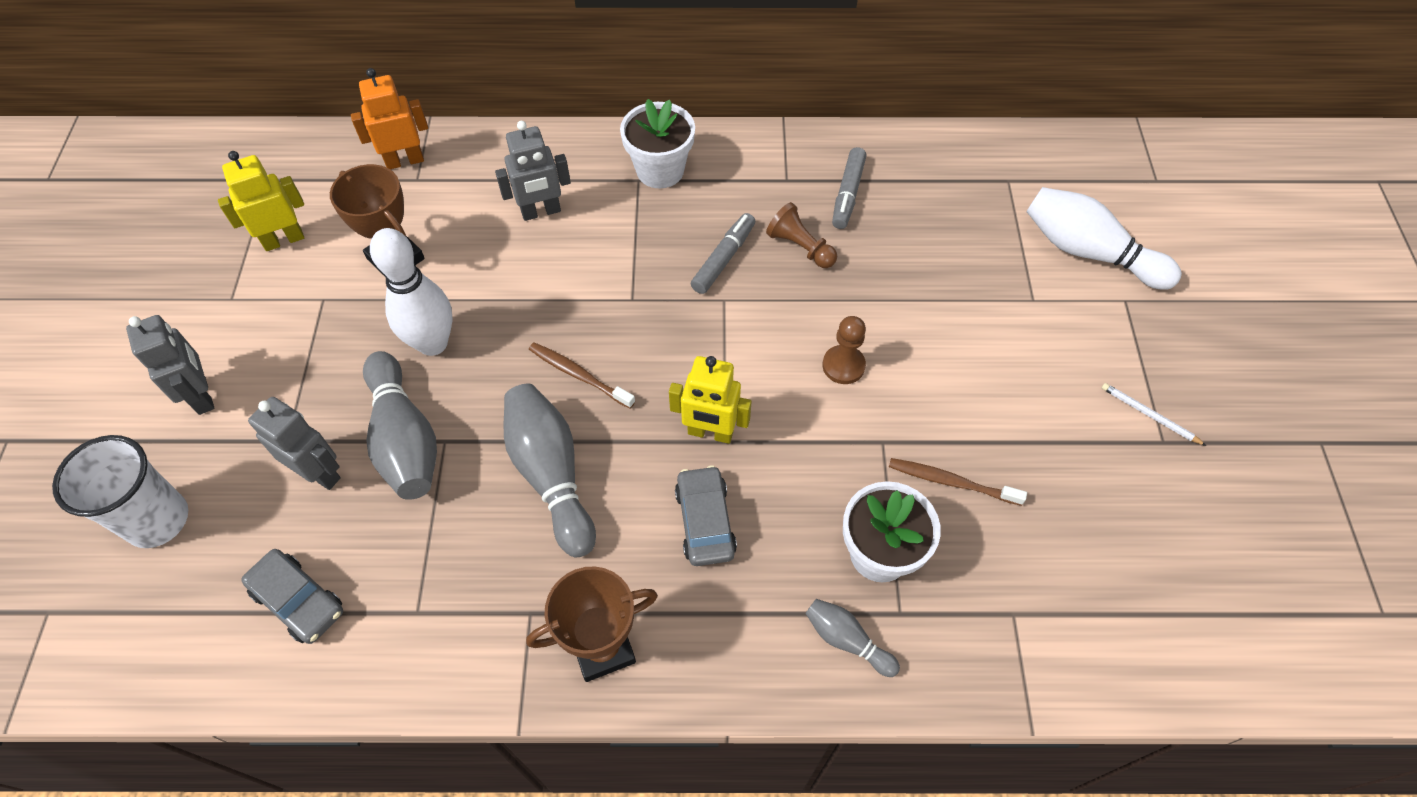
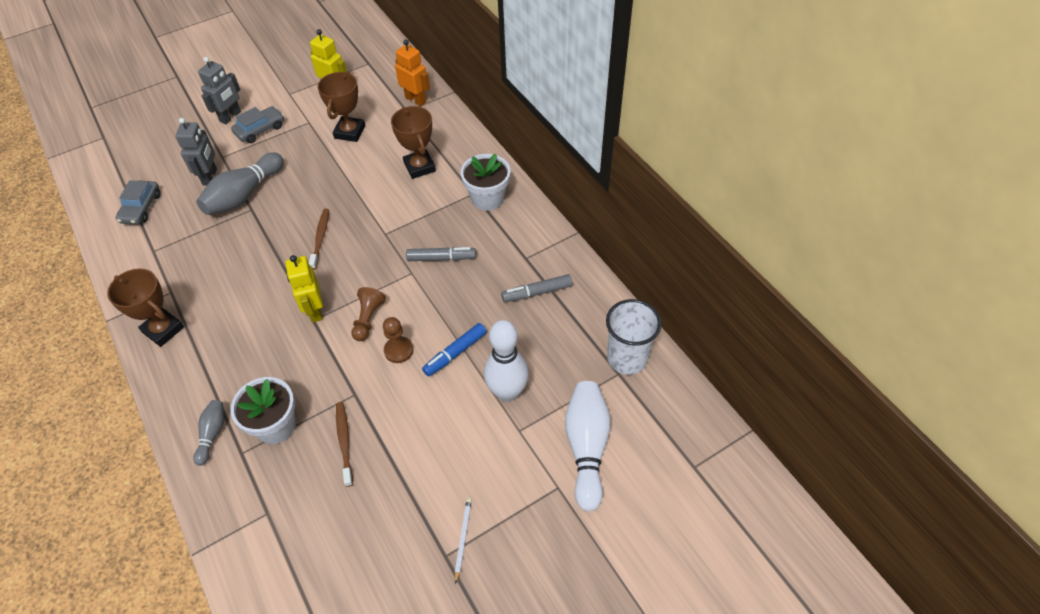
camera: 60 degrees right, 5 degrees down
white cup [52,435,188,548] -> white cup moved to [606,299,662,375]
white bowling pin [370,228,453,356] -> white bowling pin moved to [484,320,529,402]
grey robot [495,121,571,221] -> brown trophy [391,106,436,179]
grey bowling pin [504,384,596,557] -> none
grey car [675,465,737,566] -> grey car moved to [231,106,284,143]
brown pawn [766,202,837,268] -> brown pawn moved to [351,287,386,341]
none -> blue marker [422,323,487,377]

